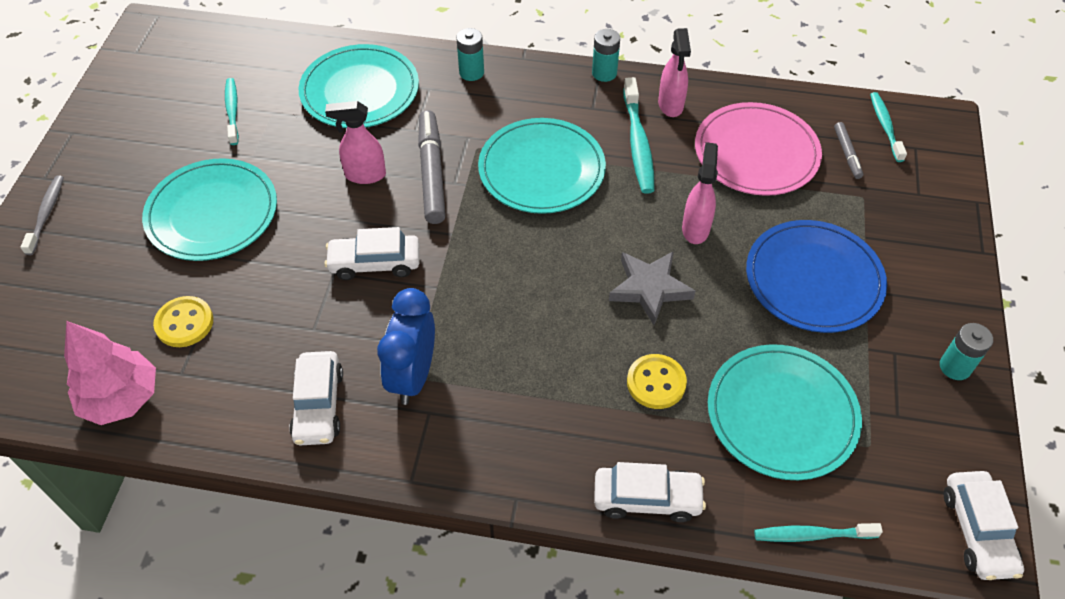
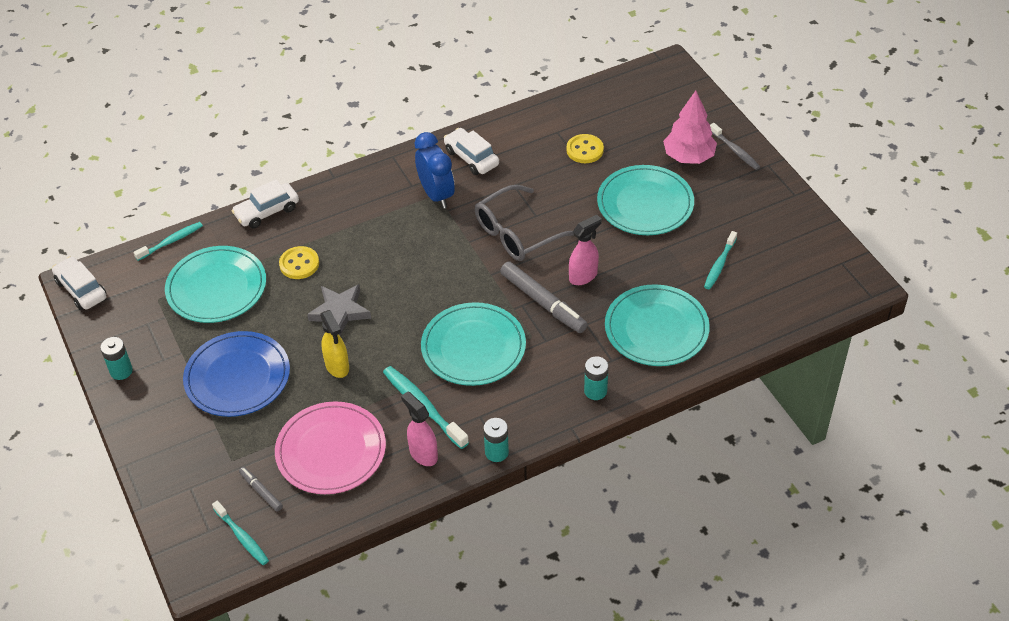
camera: 145 degrees right, 5 degrees down
pink tree [64,321,156,425] -> pink tree moved to [663,91,717,164]
turquoise toothbrush [225,78,239,145] -> turquoise toothbrush turned 75 degrees clockwise [704,231,737,289]
white car [324,227,420,280] -> grey glasses [475,185,575,261]
pink spray bottle [682,142,718,244] -> yellow spray bottle [320,310,349,378]

